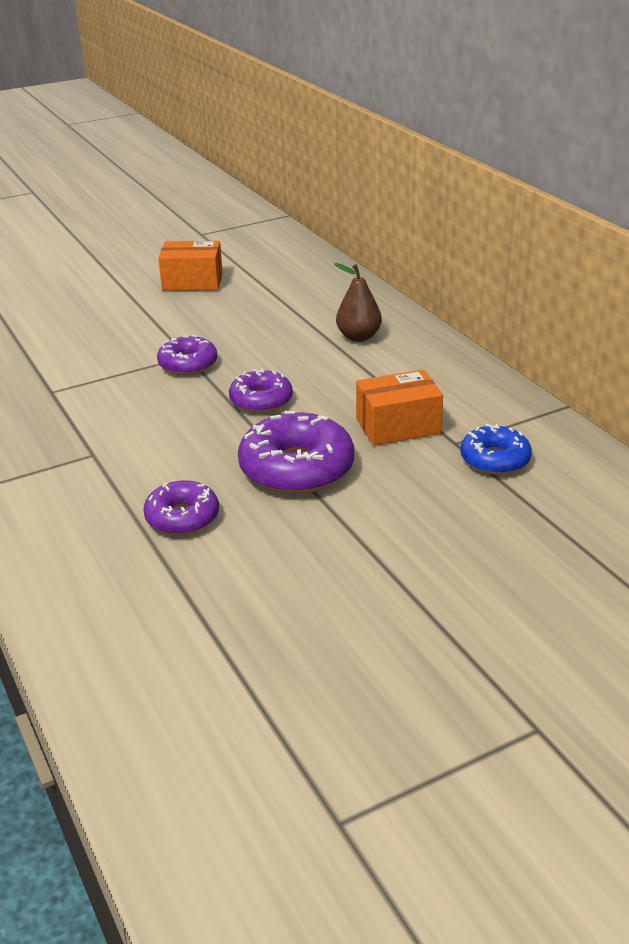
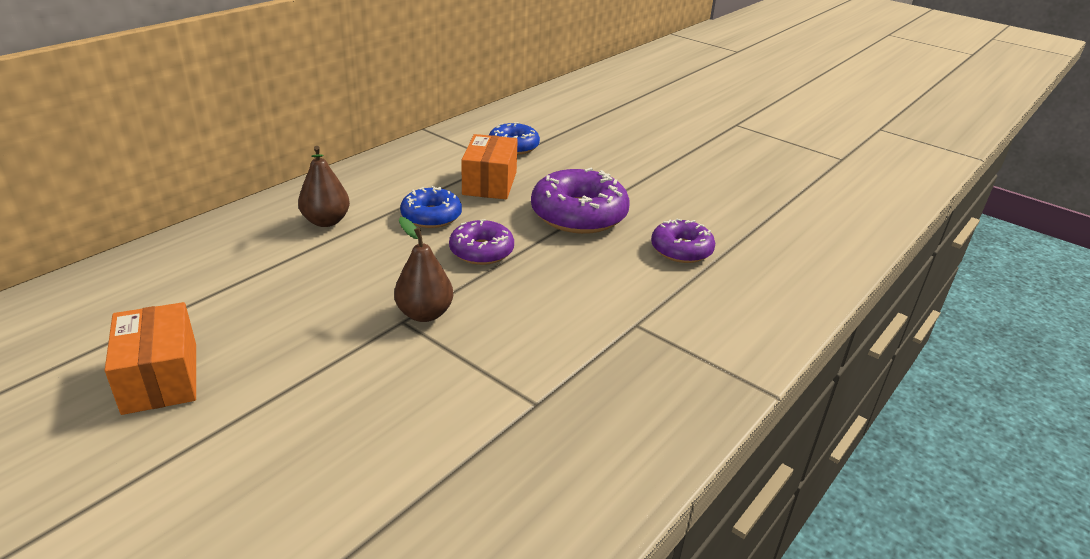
camera: 115 degrees left, 0 degrees up
purple donut [157,335,217,375] -> brown pear [394,217,453,322]
orange box [356,370,443,446] -> orange box turned 45 degrees clockwise [461,134,518,199]
none -> blue donut [400,186,462,228]

